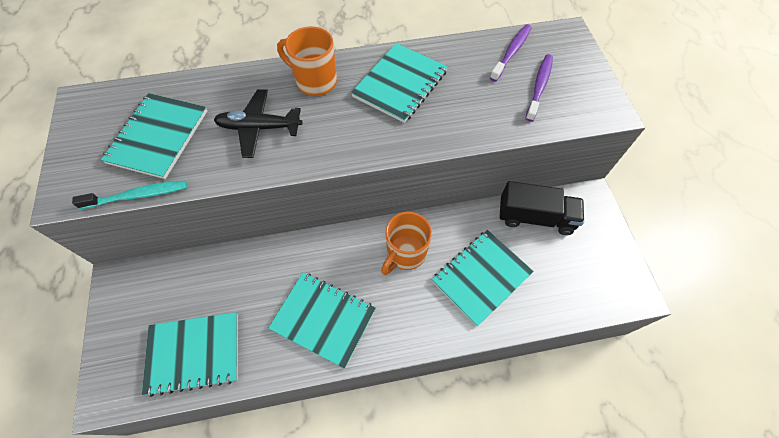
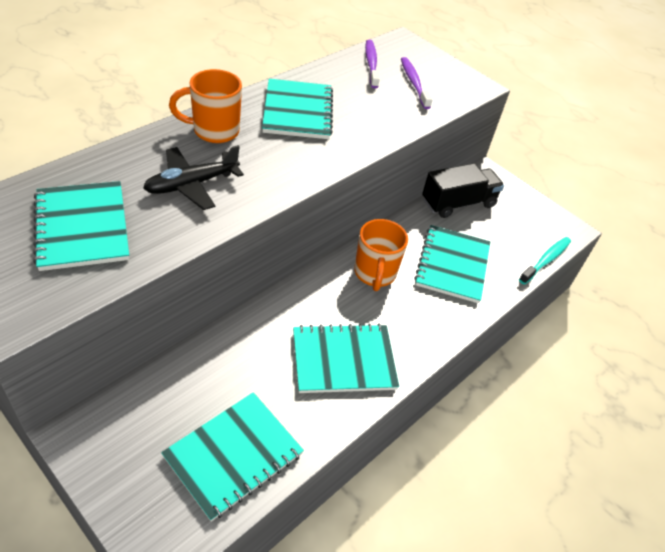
camera: 40 degrees left, 15 degrees down
turquoise toothbrush [72,181,187,209] -> turquoise toothbrush moved to [519,237,571,285]

